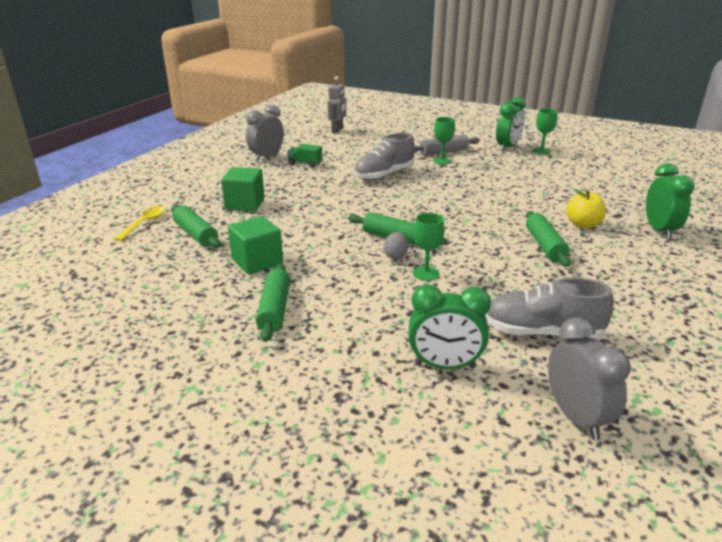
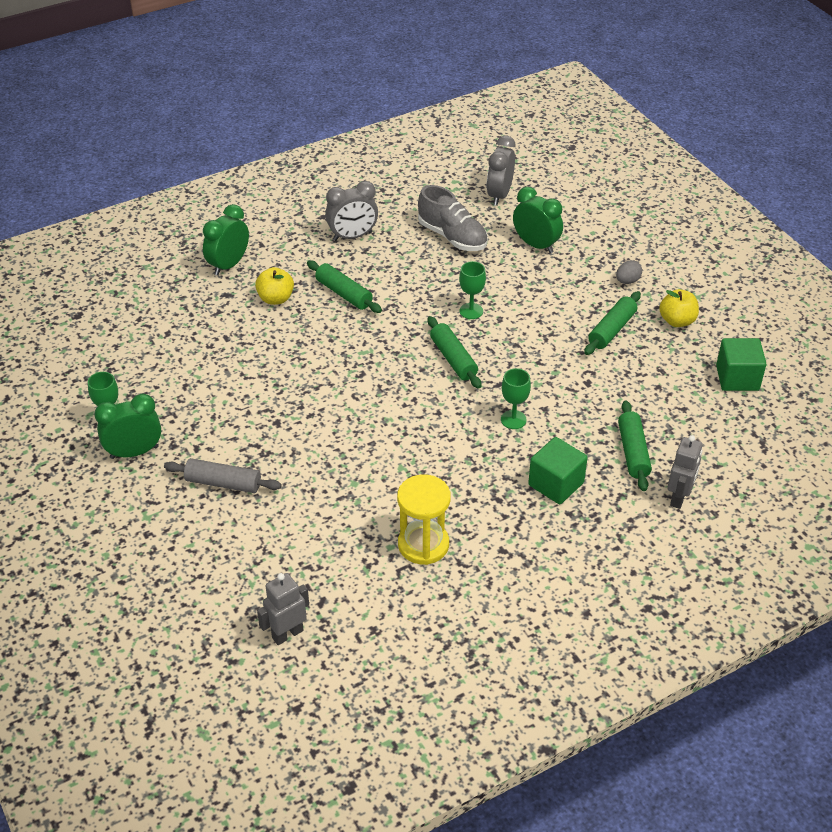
camera: 145 degrees left, 15 degrees up
yellow spoon [114,206,166,241] -> grey robot [667,435,703,509]
green cube [228,216,283,275] -> green cube moved to [716,338,766,391]
grey clock [246,105,284,162] -> grey clock moved to [325,181,378,241]
green truck [287,144,323,168] -> yellow hourglass [397,474,451,565]
grey shoe [354,133,415,181] -> none
grey egg [384,232,408,259] -> grey egg moved to [616,260,642,284]
green goblet [433,117,455,165] -> green goblet moved to [501,368,531,429]
green rolling pin [526,211,571,267] -> green rolling pin turned 75 degrees counterclockwise [307,260,382,313]
none -> yellow apple [659,289,699,327]

